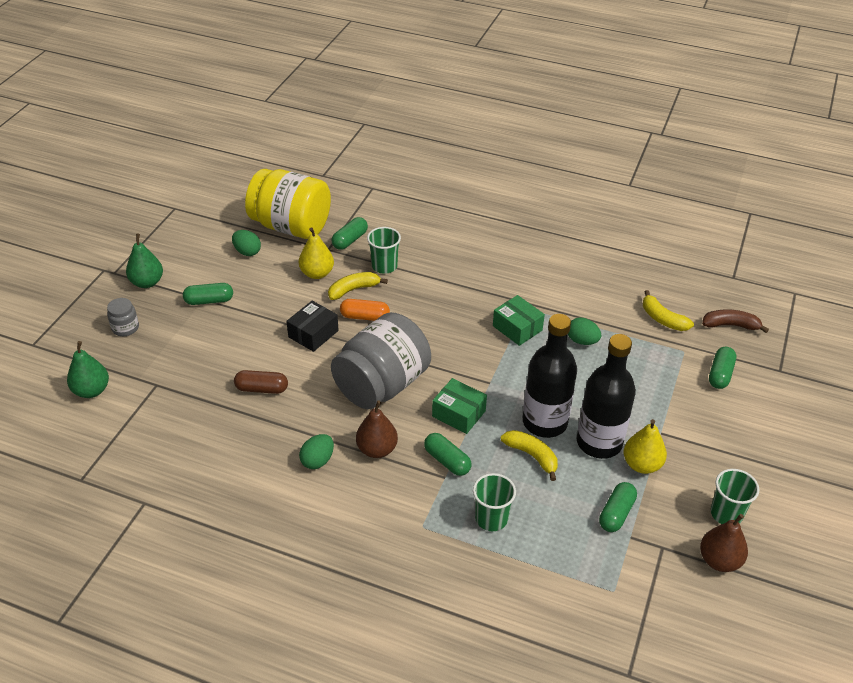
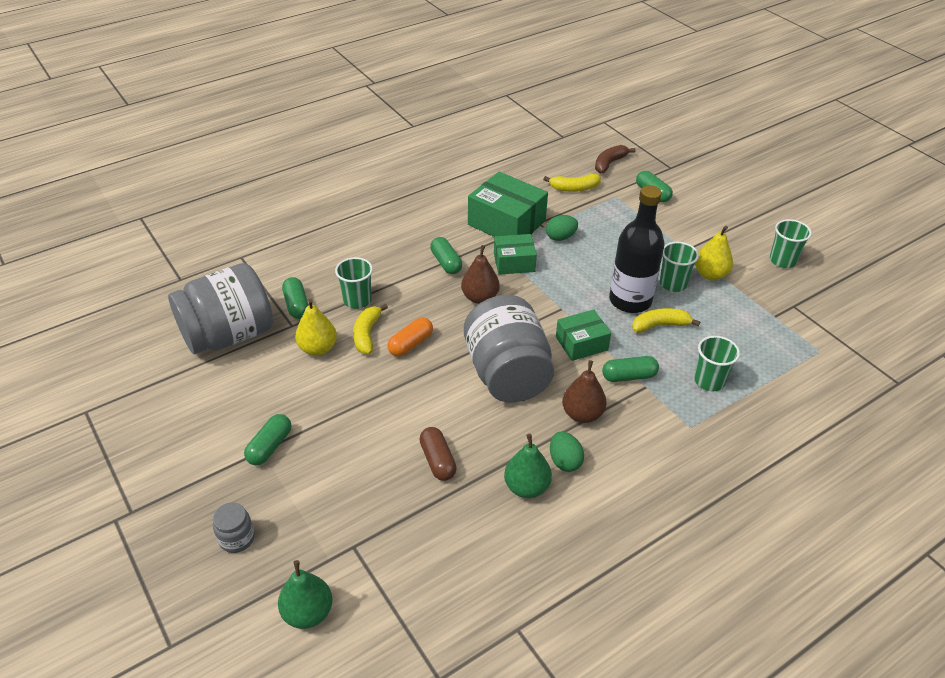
camera: 55 degrees left, 0 degrees up
green pear [126,233,163,288] -> green pear moved to [504,434,552,498]
green egg [232,230,261,256] -> none
brown capsule [234,370,288,394] -> brown capsule turned 60 degrees counterclockwise [419,427,457,481]
yellow jar [245,169,331,239] -> grey jar [168,263,273,354]
black box [286,301,339,352] -> none
black bottle [577,334,636,459] -> green cup [660,242,699,292]
green capsule [599,482,637,532] -> green capsule moved to [430,237,462,274]
brown pear [700,514,748,572] -> brown pear moved to [461,245,500,304]
none -> green box [468,172,548,237]

